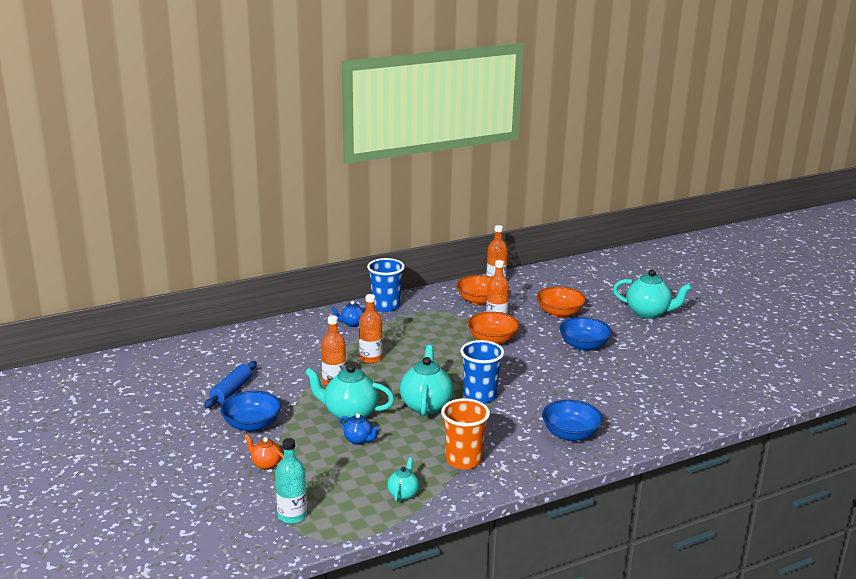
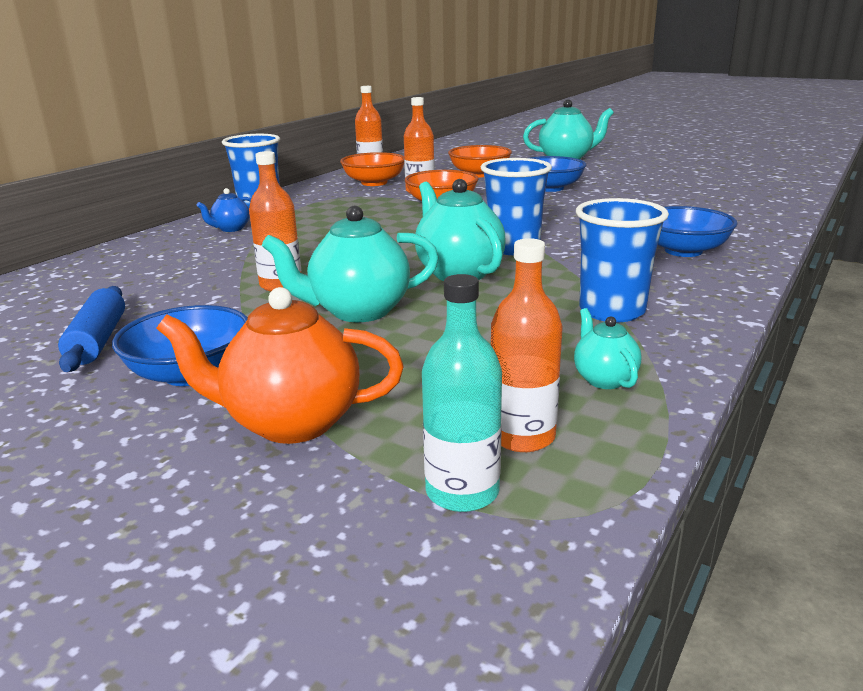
camera: 30 degrees left, 0 degrees up
orange teapot [245,434,284,470] -> orange teapot [156,287,404,444], size x1.91
blue teapot [339,413,379,445] -> none
orange bottle [359,294,382,363] -> orange bottle moved to [491,238,563,452]
orange cup [441,398,490,469] -> blue cup [576,198,669,323]

